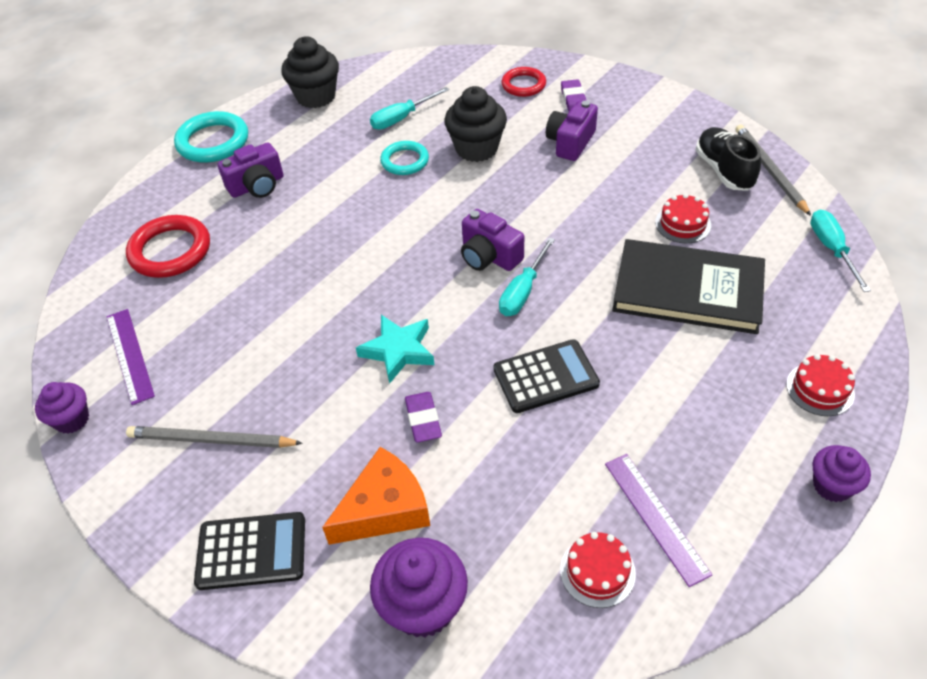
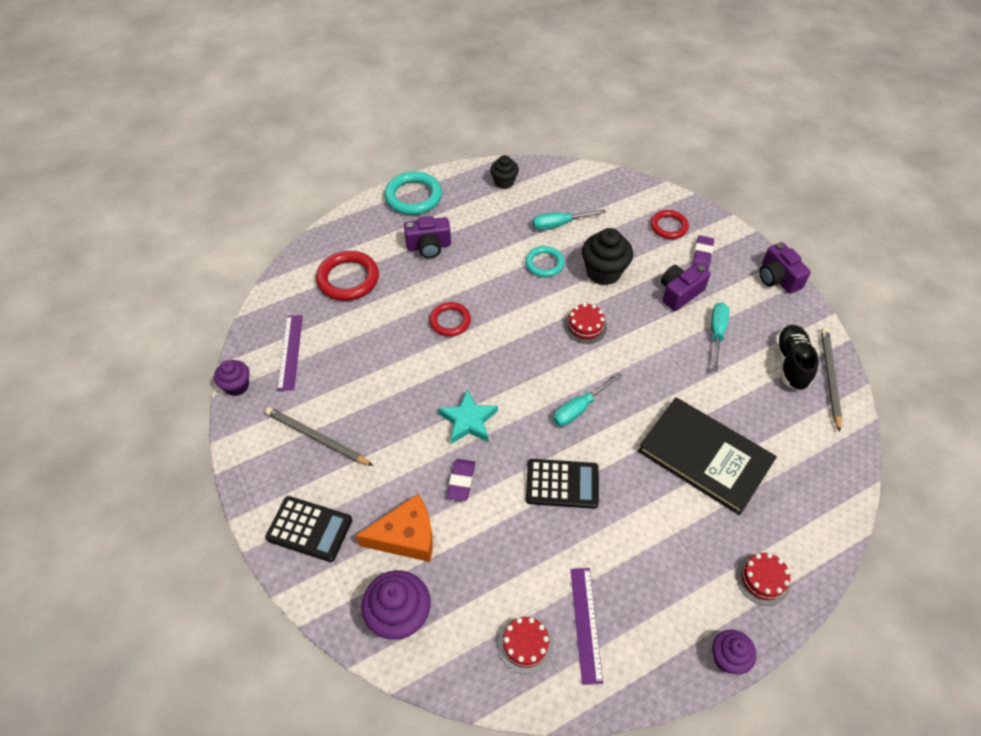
camera: 20 degrees right, 5 degrees up
black cupcake [281,36,339,108] -> black cupcake [490,155,519,189], size x0.62
purple camera [461,209,524,271] -> purple camera moved to [759,242,811,294]
red cake [655,194,711,243] -> red cake moved to [564,303,607,344]
turquoise screwdriver [810,210,871,292] -> turquoise screwdriver moved to [711,303,729,372]
none -> red ring [429,302,471,336]

